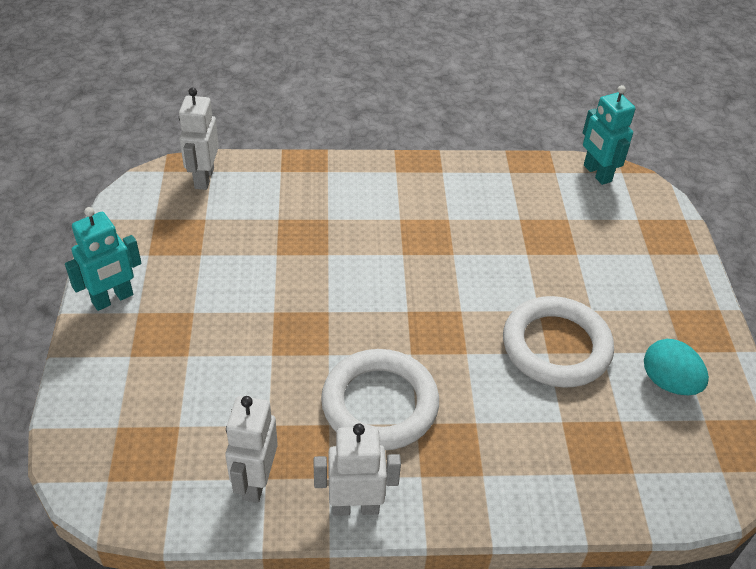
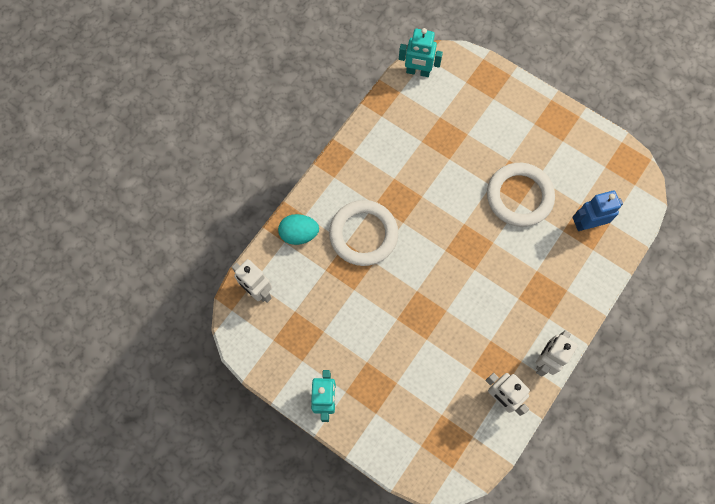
camera: 50 degrees left, 25 degrees up
white ring [321,349,439,450] -> white ring moved to [329,200,398,266]
turquoise egg [644,339,709,395] -> turquoise egg moved to [278,214,319,245]
none -> blue robot [572,190,623,231]

